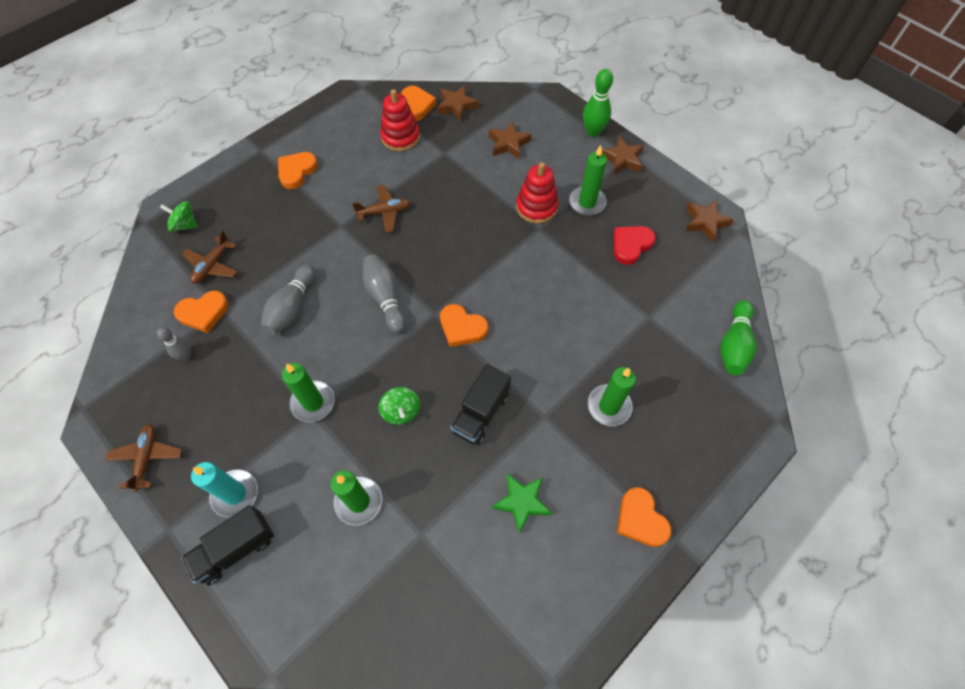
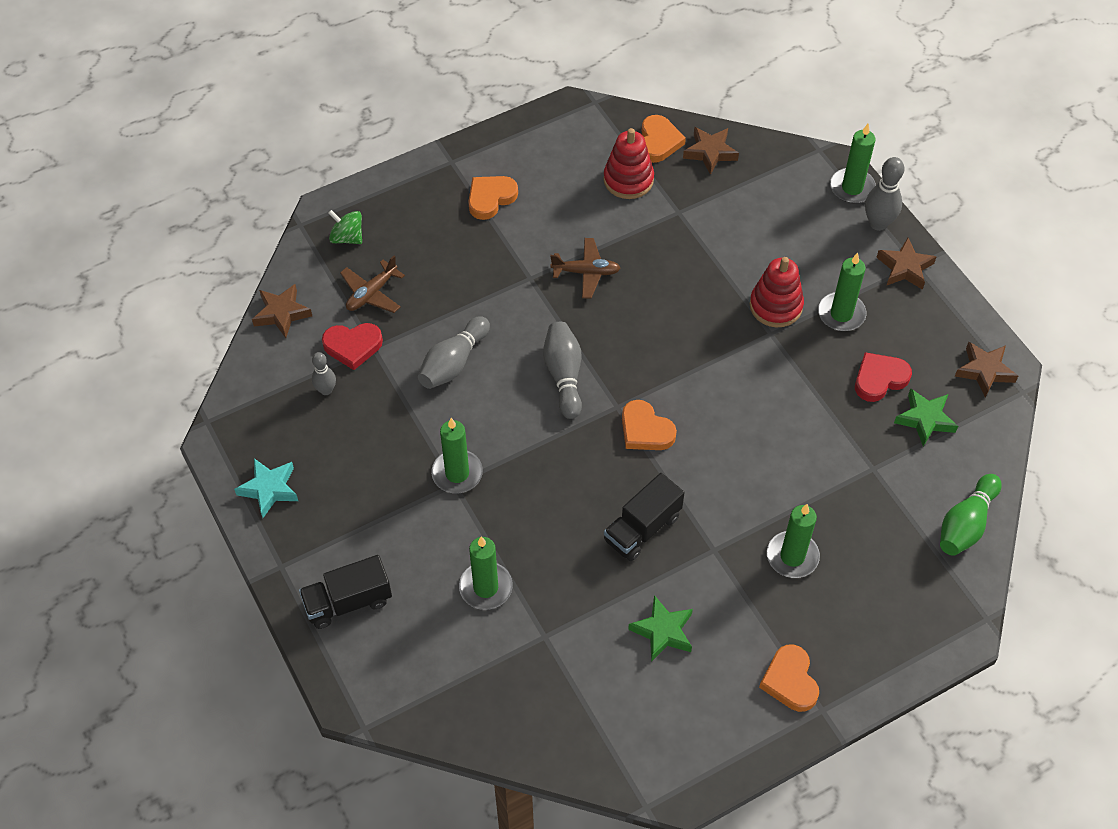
camera: 15 degrees right, 5 degrees down
brown plane [105,424,182,492] -> turquoise star [234,458,298,518]
orange heart [174,291,229,333] -> red heart [322,323,383,370]
turquoise candle [191,462,258,518] -> none
green spinning top [379,387,420,425] -> none
brown star [489,121,532,159] -> brown star moved to [252,284,312,338]
green bowling pin [583,69,613,137] -> grey bowling pin [865,157,904,231]
none -> green candle [830,124,876,203]
none -> green star [894,388,958,446]

